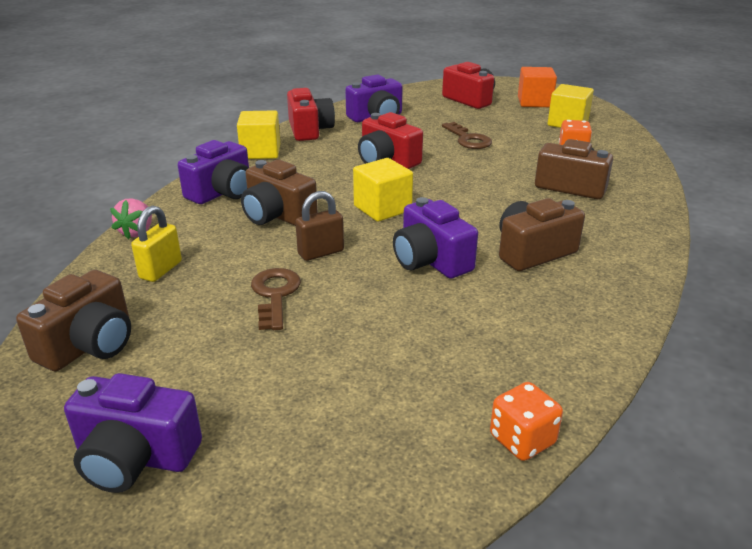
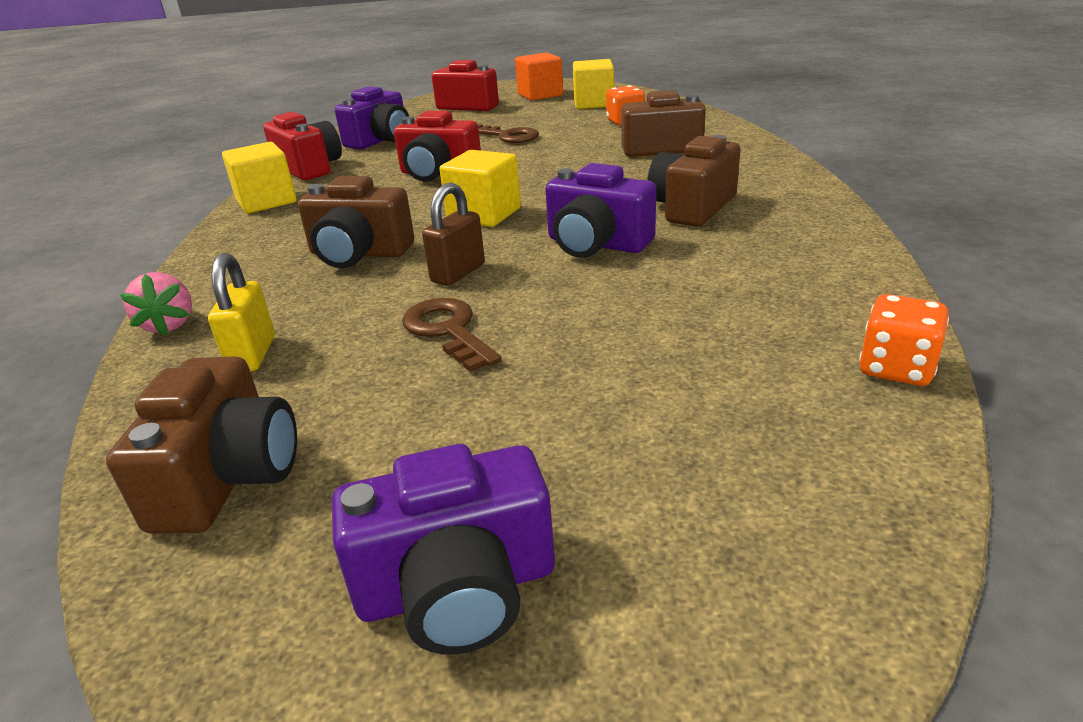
camera: 25 degrees left, 0 degrees up
purple camera [178,140,249,204] -> none

